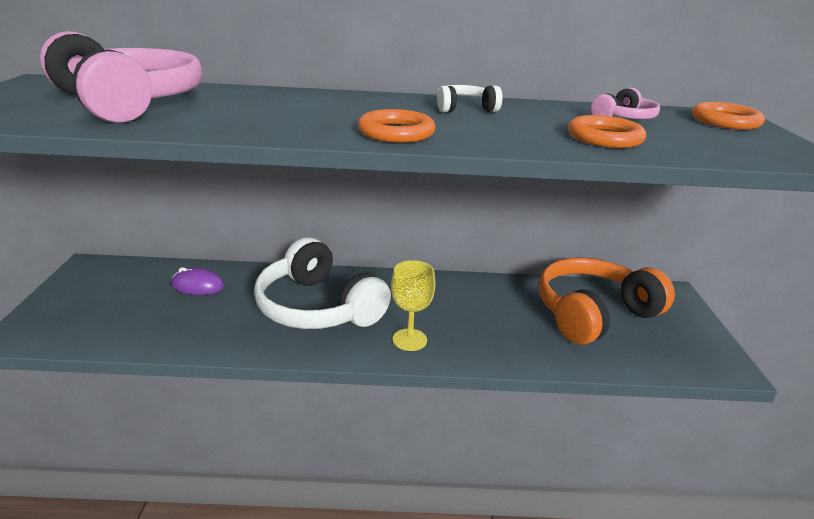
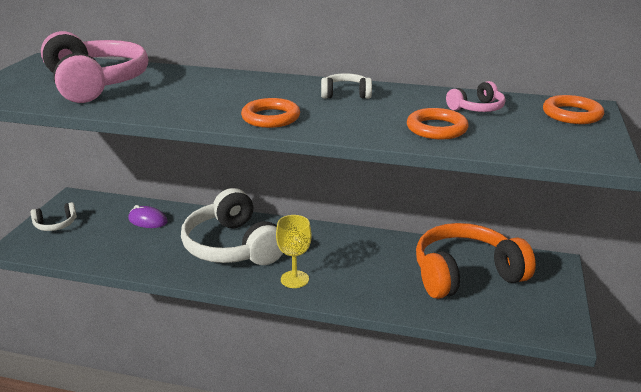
camera: 15 degrees right, 0 degrees up
none -> white headphones [31,202,77,231]

